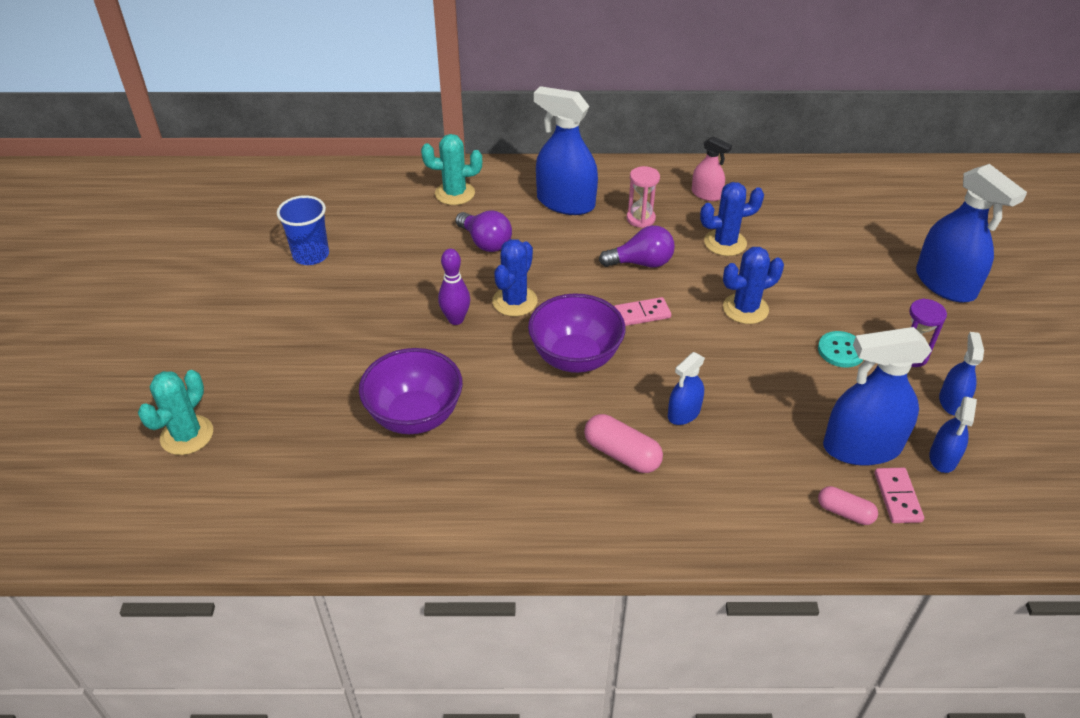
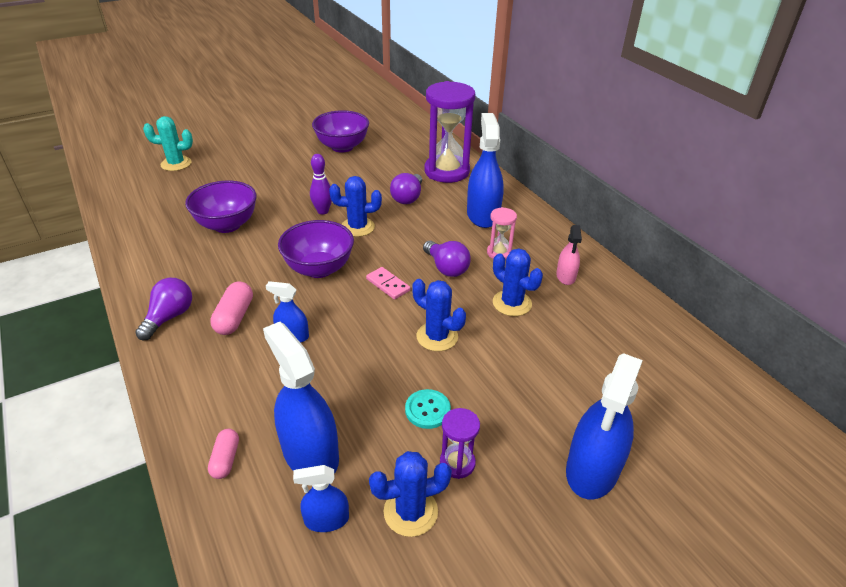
camera: 60 degrees right, 5 degrees down
blue cup [277,195,329,265] -> purple bowl [312,110,369,153]
turquoise cactus [421,134,482,205] -> purple hourglass [424,81,475,183]
pink domino [874,468,924,523] -> none
blue spray bottle [939,332,984,416] -> blue cactus [369,451,452,537]
none -> purple light bulb [135,278,192,340]

